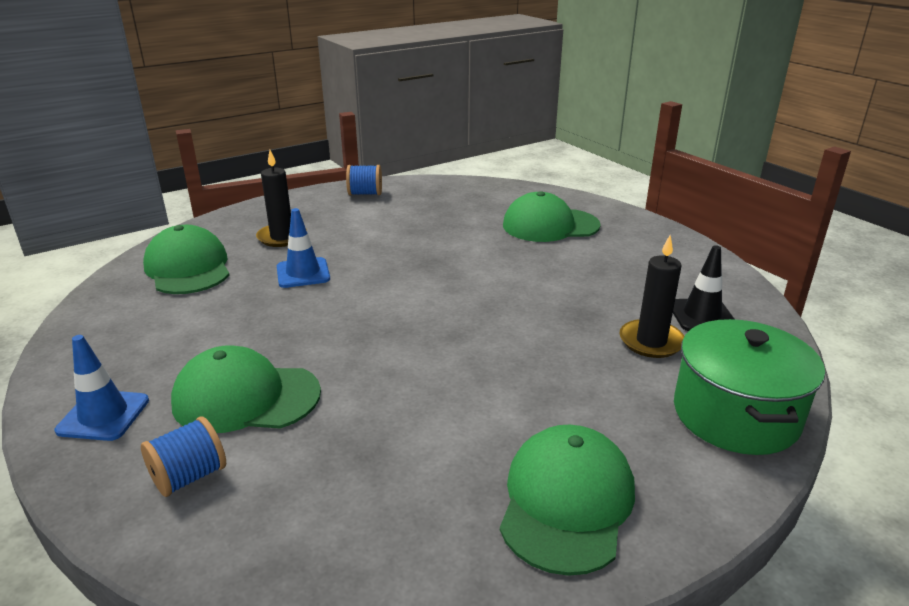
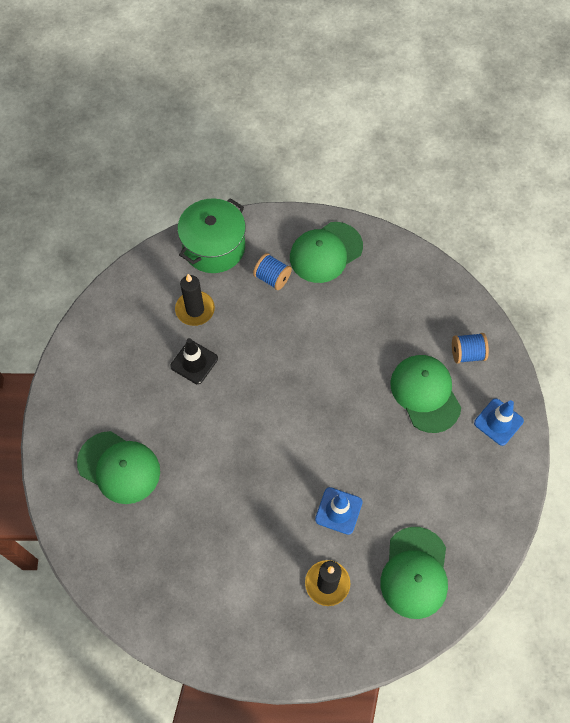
camera: 145 degrees left, 35 degrees up
green cap [171,345,321,433] -> green cap turned 150 degrees counterclockwise [391,355,461,433]
blue spool [346,165,382,195] -> blue spool moved to [253,253,292,290]
black traffic cone [673,245,735,331] -> black traffic cone moved to [170,338,218,384]

